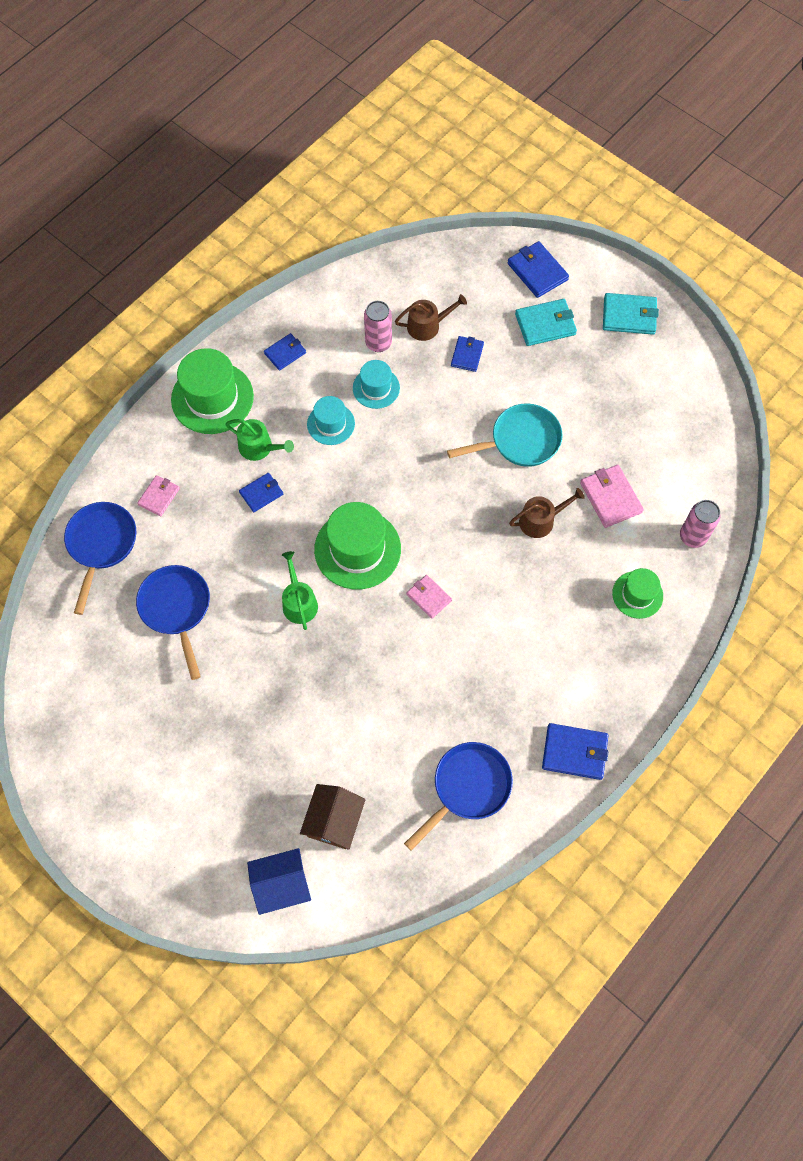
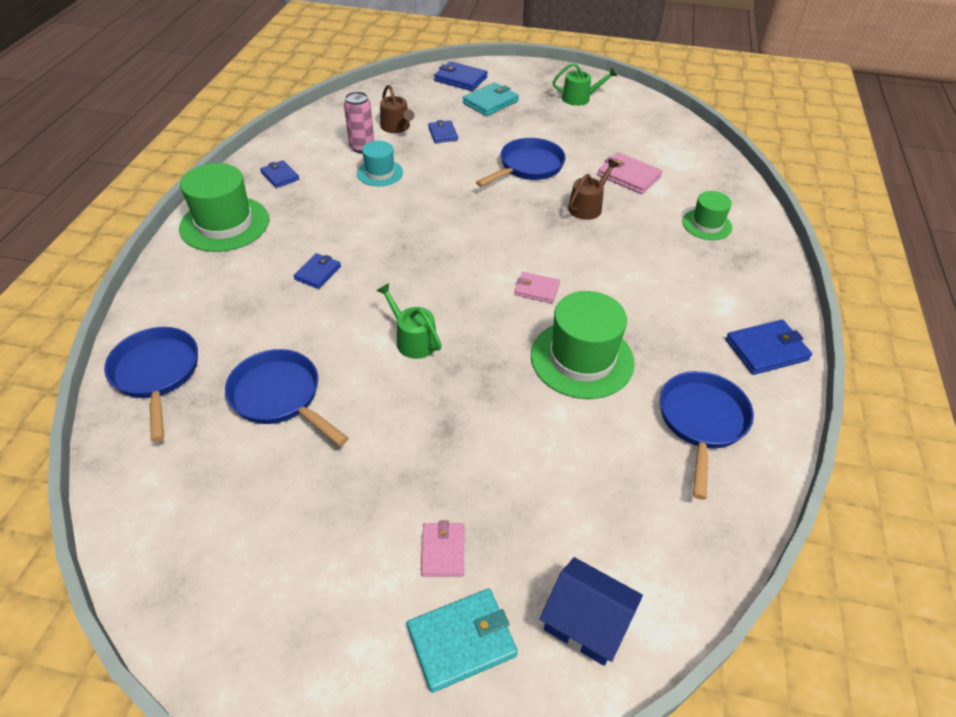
camera: 30 degrees left, 20 degrees down
pink wallet [137,475,180,516] -> pink wallet moved to [421,521,464,576]
green watering can [226,419,294,461] -> green watering can moved to [553,63,617,106]
blue house [247,848,311,915] -> blue house turned 75 degrees clockwise [540,557,643,666]
blue wallet [264,333,306,371] -> blue wallet turned 60 degrees counterclockwise [260,160,299,188]
brown house [300,784,366,850] -> none
turquoise hat [307,396,355,445] -> none
green hat [314,502,401,589] -> green hat moved to [531,291,635,399]
brown watering can [395,294,467,341] -> brown watering can turned 105 degrees clockwise [380,85,414,133]
turquoise pan [447,403,563,467] -> blue pan [476,138,566,187]
turquoise wallet [603,293,659,335] -> turquoise wallet moved to [407,589,518,693]
pink can [680,500,721,548] -> none

